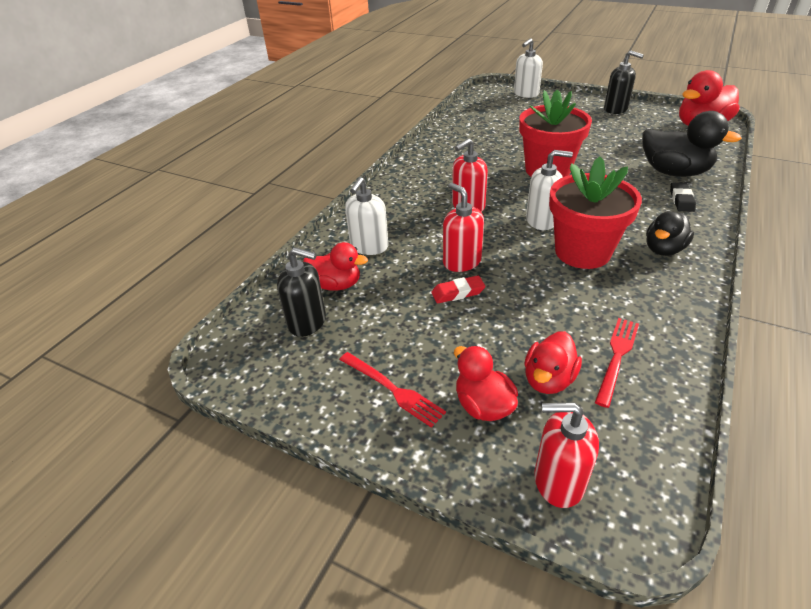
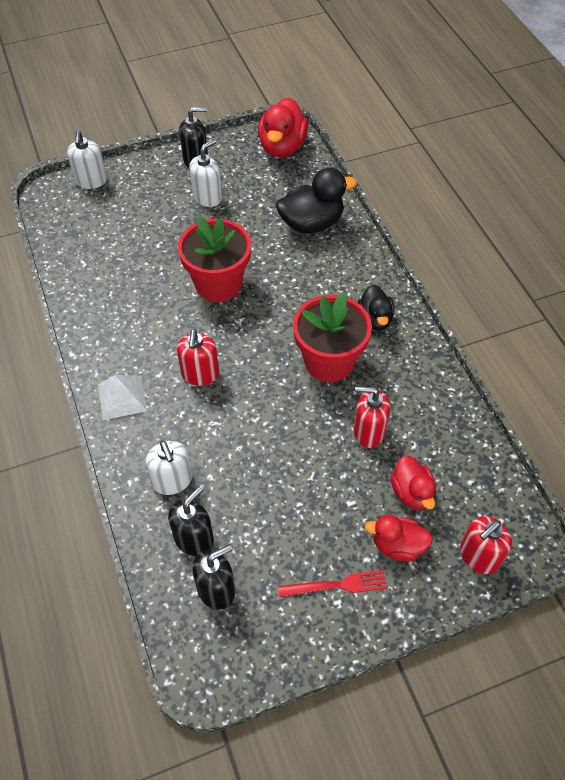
camera: 50 degrees left, 15 degrees up
red duck [303,242,368,291] -> black soap dispenser [168,486,214,556]
red eraser [432,275,485,303] -> none
red soap dispenser [443,183,484,272] -> red soap dispenser moved to [354,387,390,448]
white soap dispenser [526,150,573,230] -> white soap dispenser moved to [189,139,222,207]
red fork [595,318,639,408] -> none
black eraser [670,183,696,212] -> none
none -> white pyramid [98,375,147,420]

